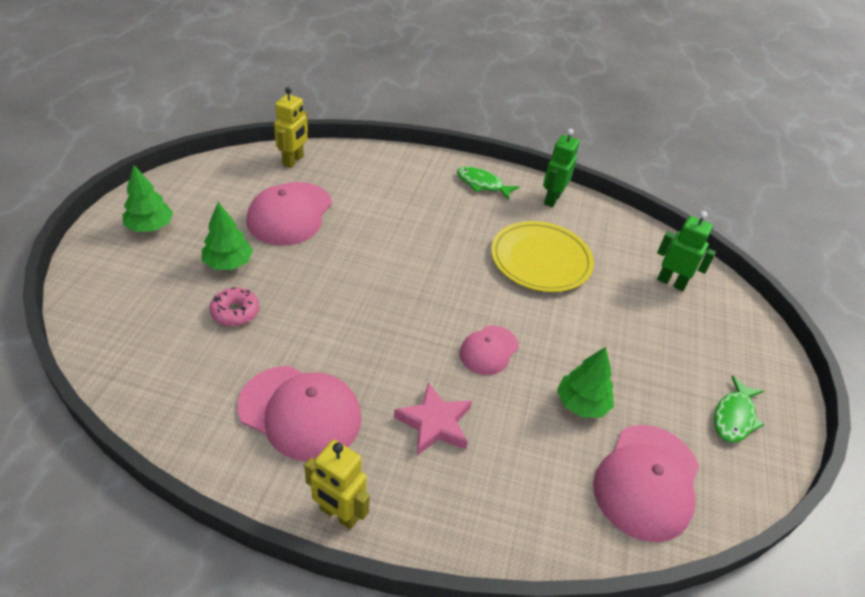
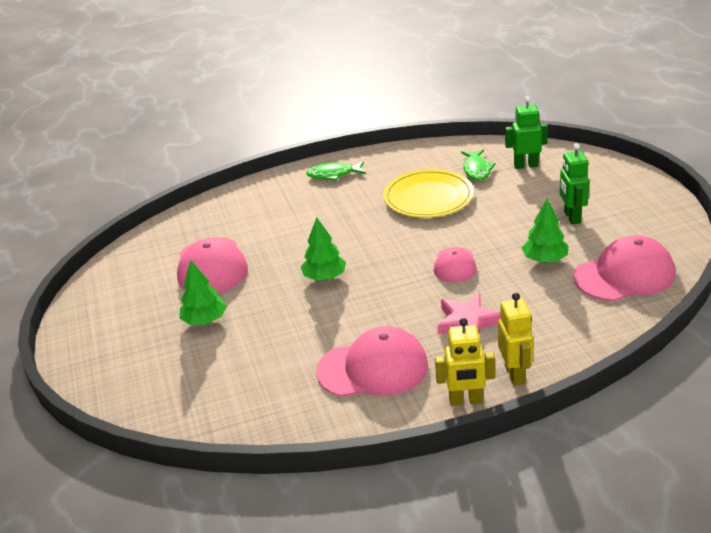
camera: 25 degrees left, 10 degrees down
green tree [123,165,173,232] -> green tree moved to [301,218,346,281]
pink donut [210,287,259,326] -> none
yellow robot [274,87,308,168] -> yellow robot moved to [498,293,533,386]
green robot [543,129,580,207] -> green robot moved to [560,143,589,224]
pink cap [593,425,699,542] -> pink cap turned 105 degrees counterclockwise [574,235,675,301]
green fish [714,376,764,442] -> green fish moved to [461,149,495,181]

